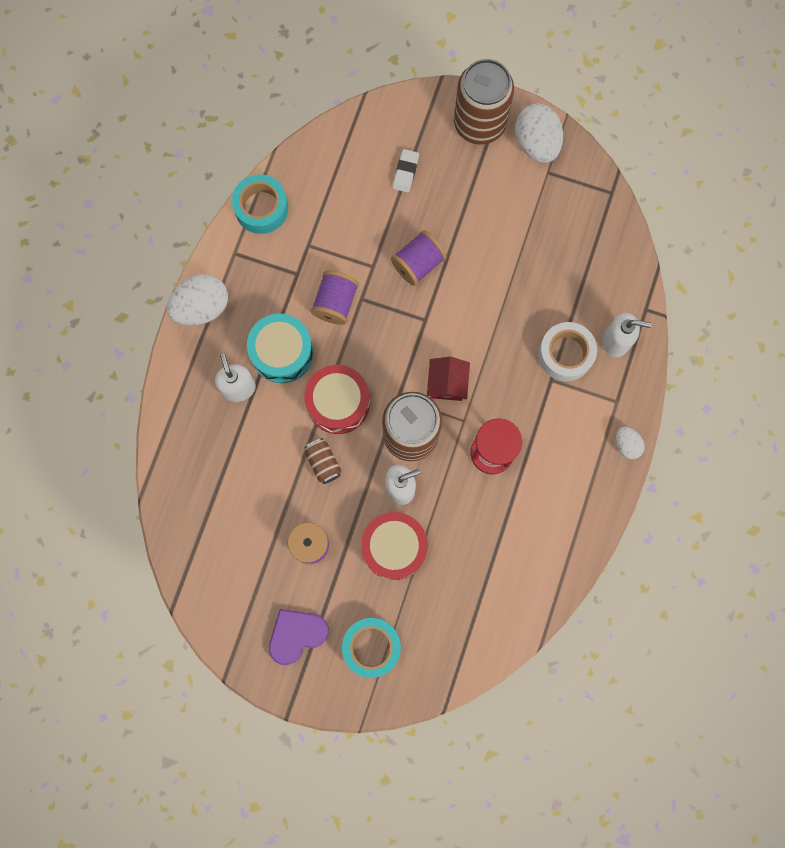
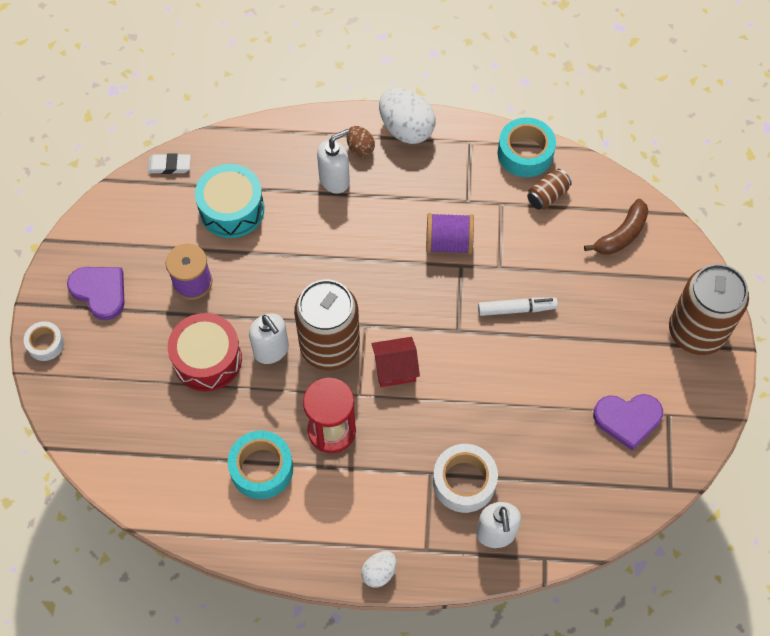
camera: 75 degrees right, 15 degrees down
turquoise drum [247,314,314,383] -> turquoise drum moved to [195,164,264,238]
red drum [304,365,370,434] -> none
brown can [304,438,341,484] -> brown can moved to [527,169,572,210]
turquoise tape [342,618,401,678] -> turquoise tape moved to [228,431,293,499]
purple spool [391,230,447,286] -> white marker [478,297,558,316]
white eraser [393,149,419,193] -> white eraser moved to [147,153,191,174]
white egg [515,104,563,163] -> none
none -> white tape [24,321,64,361]
none -> brown egg [347,126,375,157]
none -> brown banana [584,199,648,255]
none -> purple heart [593,394,663,451]

